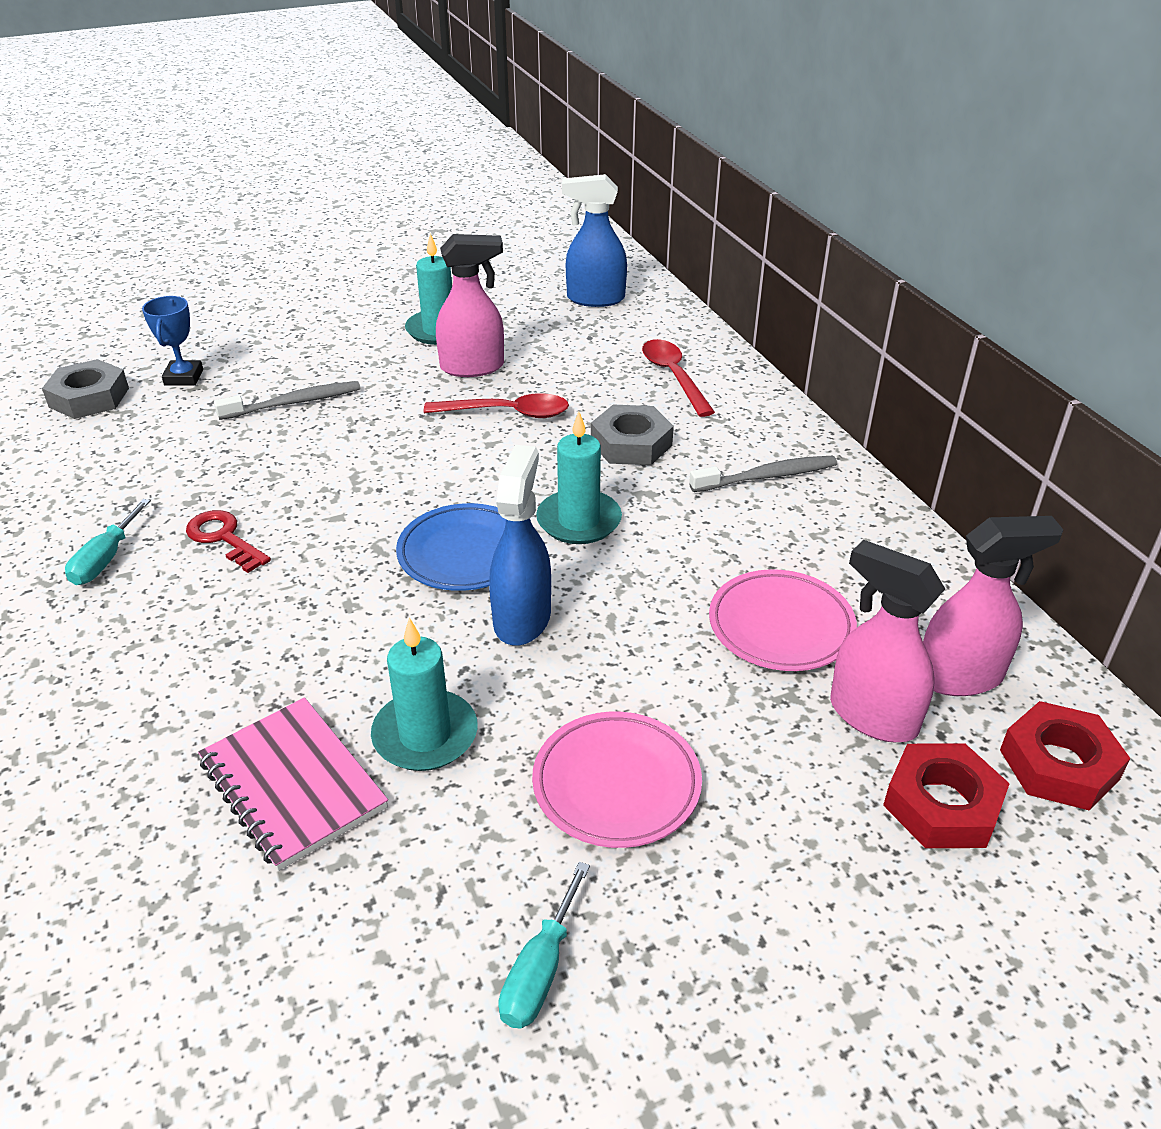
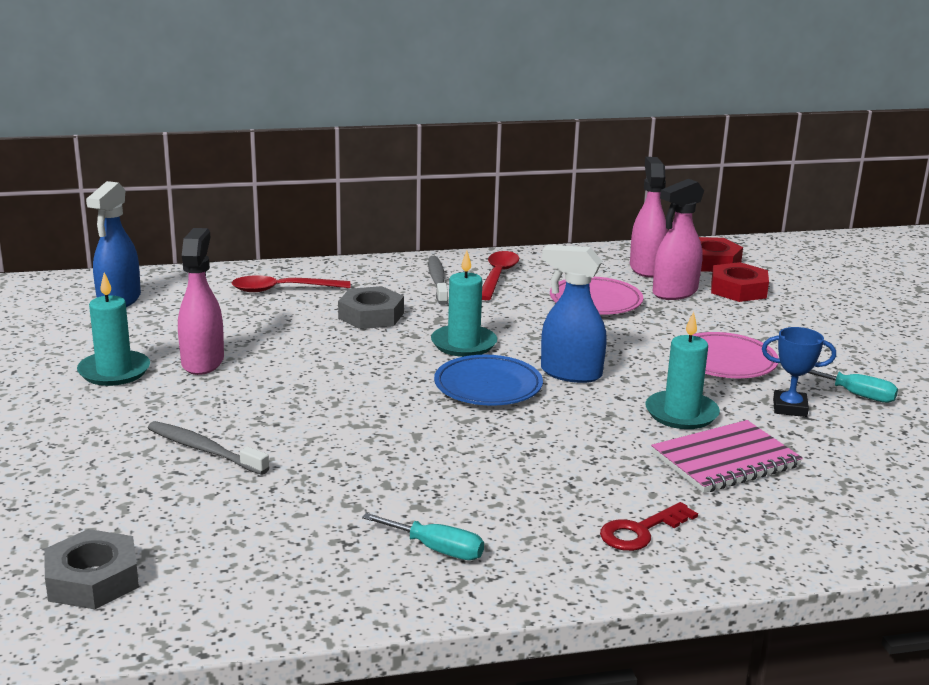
camera: 80 degrees left, 15 degrees down
blue trophy [142,296,203,385] -> blue trophy moved to [762,327,836,417]
red key [186,510,271,573] -> red key moved to [600,502,698,551]
grey toothbrush [214,381,361,420] -> grey toothbrush turned 45 degrees counterclockwise [148,421,270,475]
red spoon [424,393,569,418] -> red spoon moved to [482,251,519,300]

